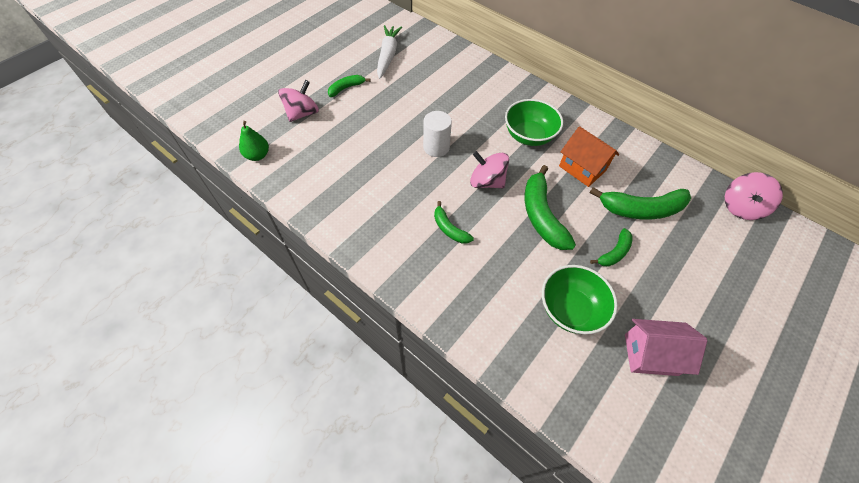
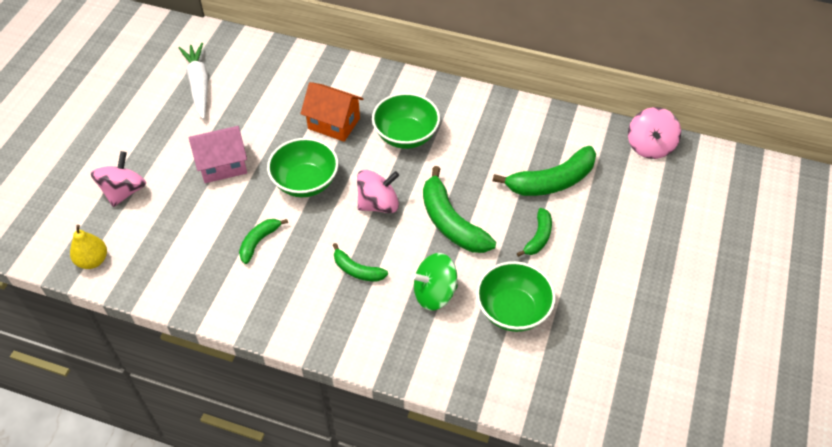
camera: 20 degrees left, 5 degrees down
green pear [239,121,269,161] -> yellow pear [70,225,107,269]
green banana [328,75,371,97] -> green banana moved to [239,219,288,264]
white cylinder [423,111,452,157] -> green bowl [267,138,338,197]
pink spinning top [470,151,509,188] -> pink spinning top turned 150 degrees clockwise [357,170,399,213]
orange house [559,126,619,187] -> orange house moved to [301,82,363,142]
pink house [625,319,707,376] -> pink house moved to [189,126,247,183]
none -> green spinning top [411,253,458,311]

